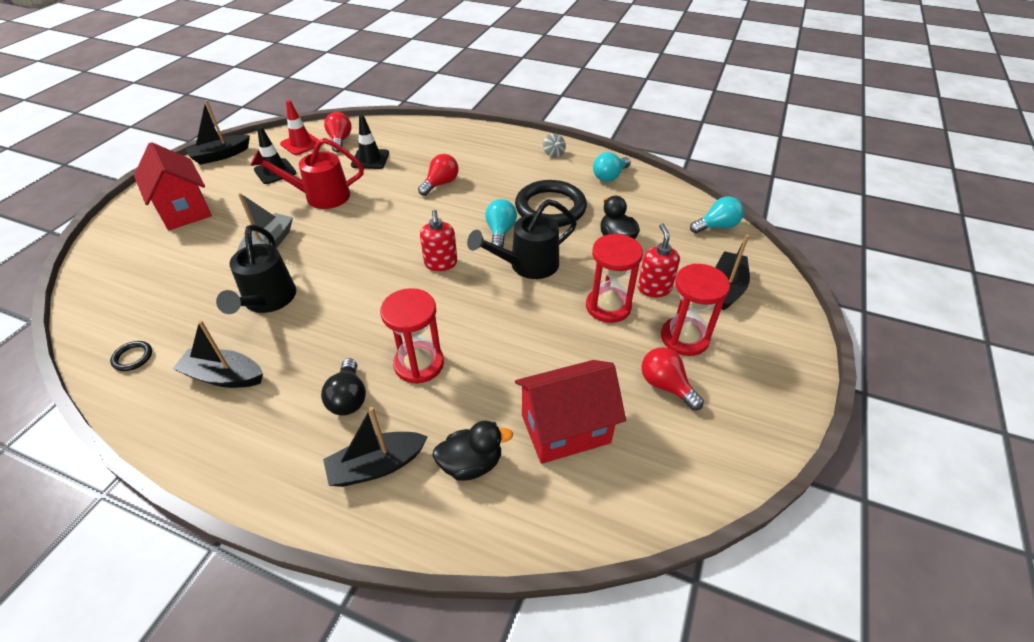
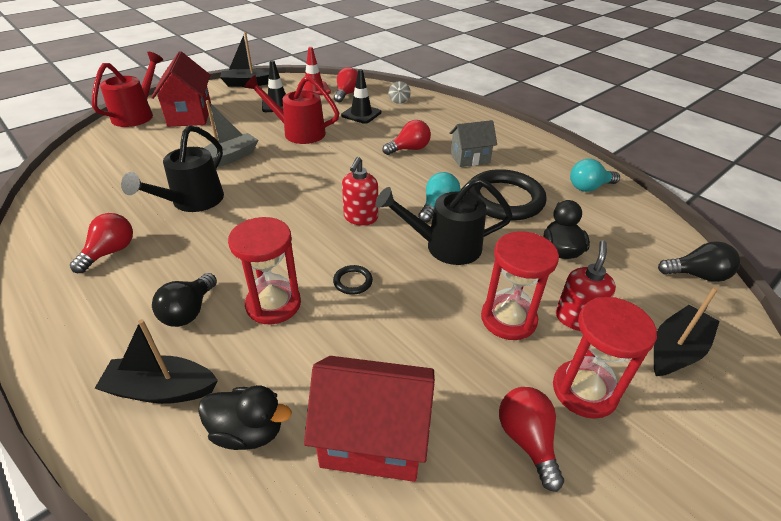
camera: 25 degrees right, 5 degrees down
black ring [110,341,152,371] -> black ring moved to [333,265,373,295]
black boat [173,320,263,388] -> red light bulb [70,213,133,273]
grey spinning top [543,133,566,158] -> grey spinning top moved to [389,81,411,104]
turquoise light bulb [690,196,744,233] -> black light bulb [658,241,740,282]
none -> red watering can [92,52,164,127]
none -> grey house [449,120,497,167]

